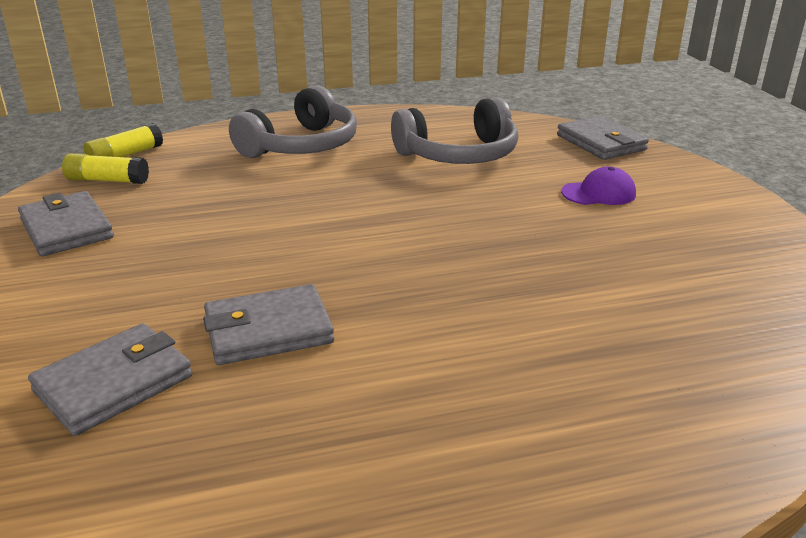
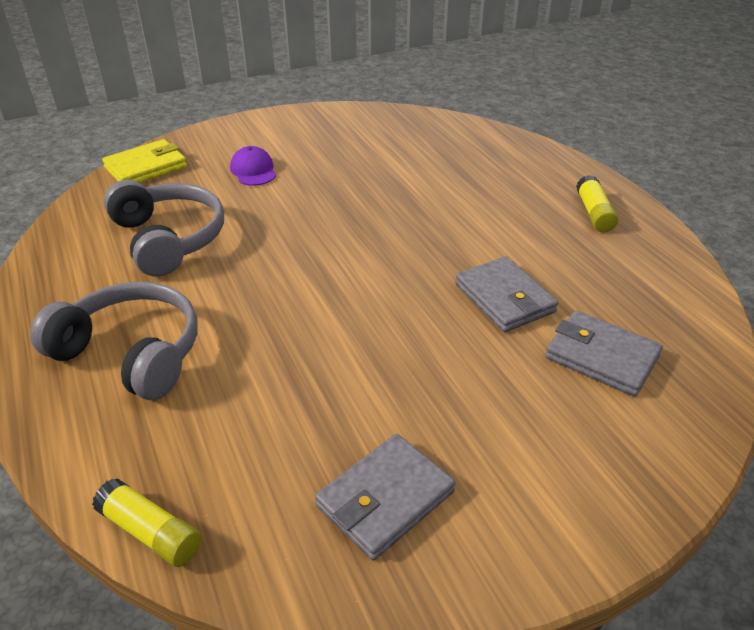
camera: 100 degrees left, 10 degrees up
yellow glue stick [62,153,149,184] -> yellow glue stick moved to [576,175,618,232]
grey wallet [557,116,649,160] -> yellow wallet [102,139,187,183]

